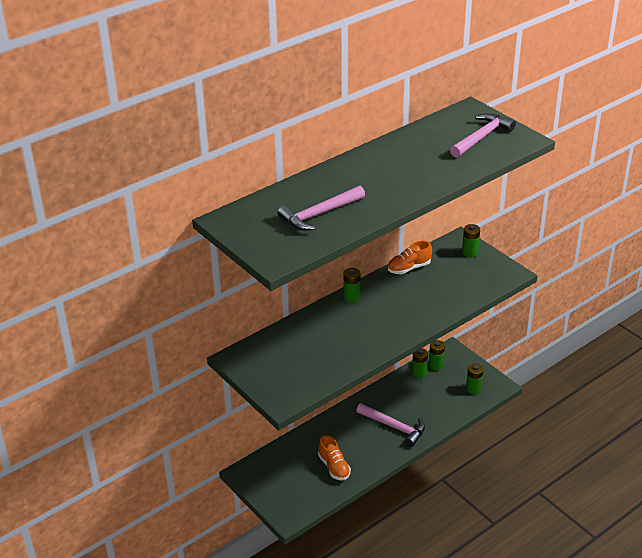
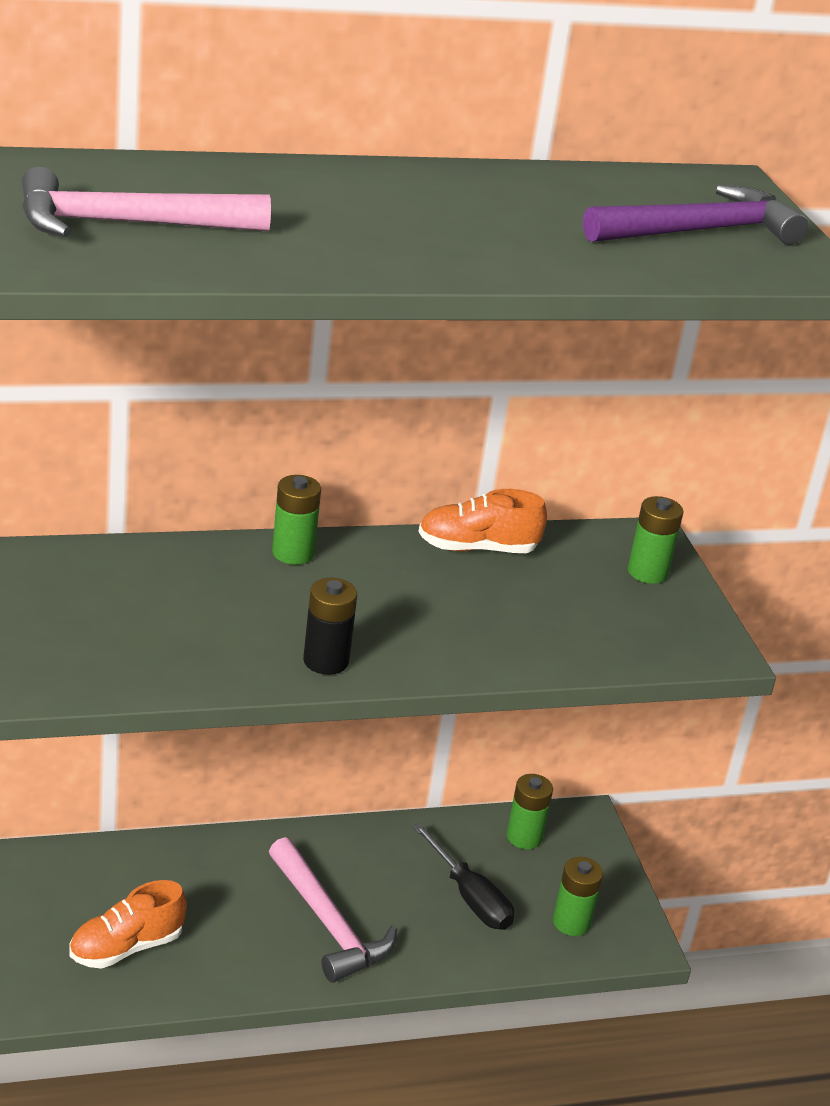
camera: 20 degrees right, 5 degrees down
orange shoe [318,435,351,480] -> orange shoe turned 60 degrees clockwise [70,880,187,969]
green battery [412,348,428,379] -> none
pink hammer [450,113,516,158] -> purple hammer [583,185,808,245]
none -> black battery [303,578,357,675]
none -> black screwdriver [413,823,514,930]

